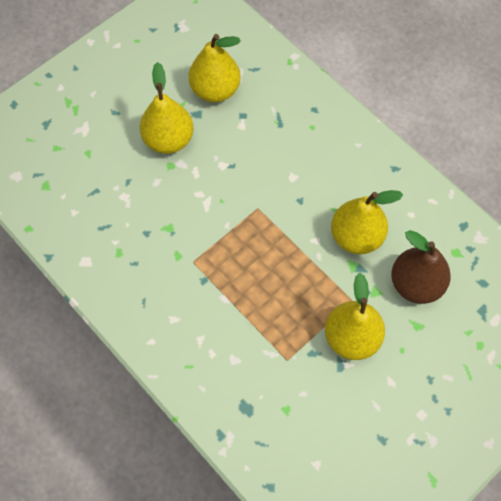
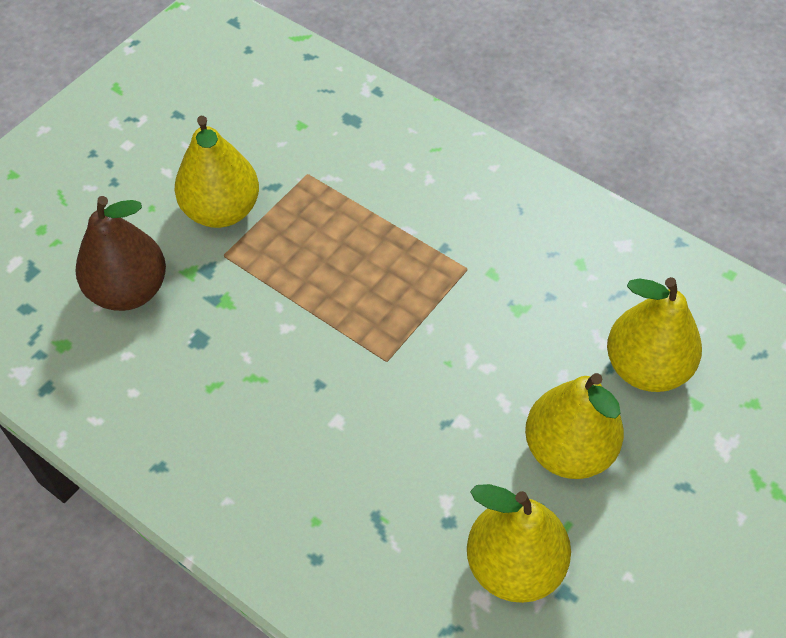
camera: 170 degrees right, 10 degrees down
yellow pear [331,190,403,254] -> yellow pear moved to [607,277,702,392]

